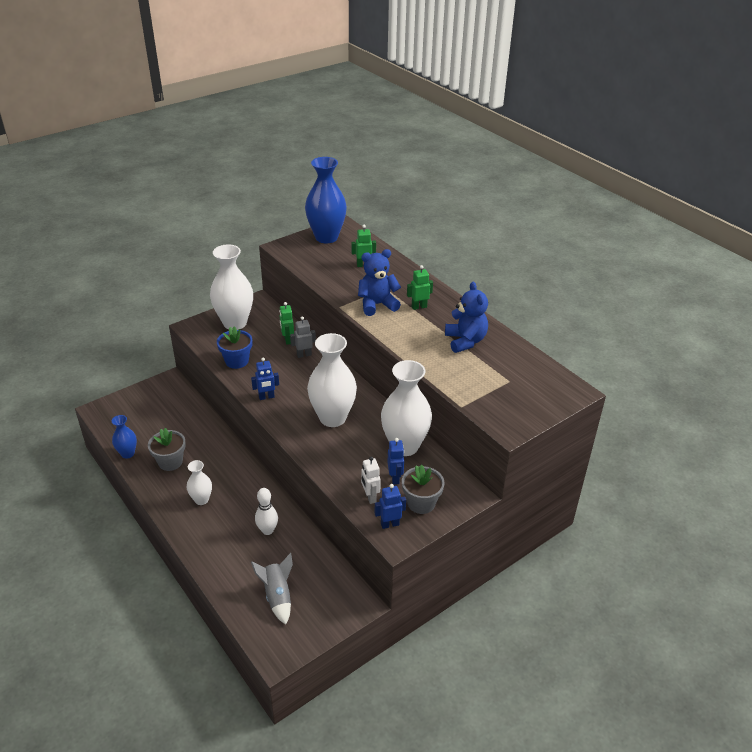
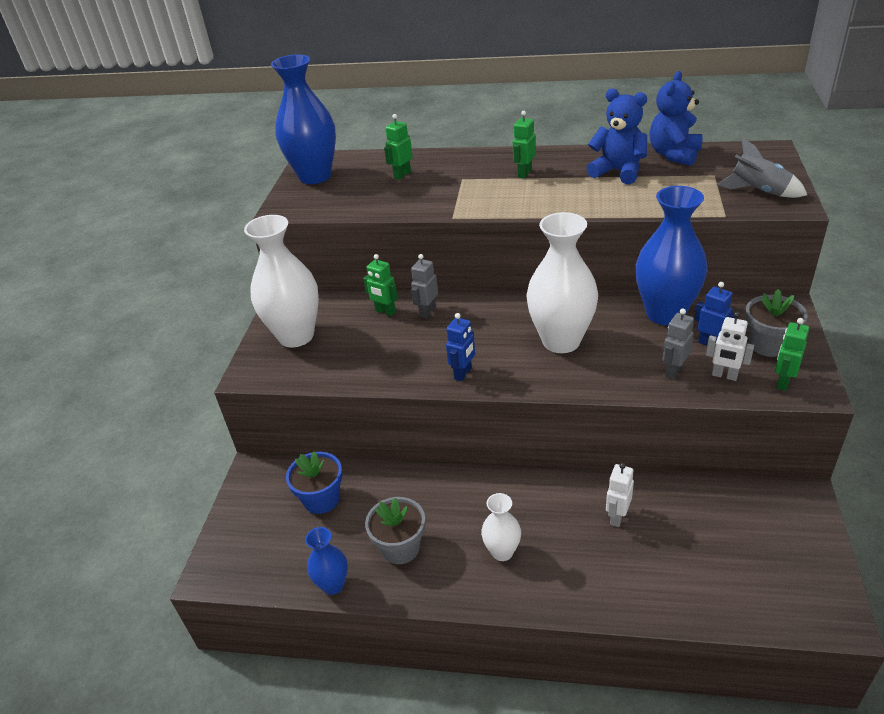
camera: 40 degrees left, 0 degrees up
blue flower pot [217,326,252,369] -> blue flower pot moved to [286,451,342,514]
grey rocket [251,553,293,625] -> grey rocket moved to [717,138,807,198]
white bowling pin [255,488,278,535] -> white robot [606,463,634,527]
blue teddy bear [358,249,401,316] -> blue teddy bear moved to [649,71,703,166]
blue robot [375,484,406,529] -> green robot [775,318,809,391]
white vase [381,360,432,456] -> blue vase [636,186,708,325]
none -> grey robot [662,309,694,379]

